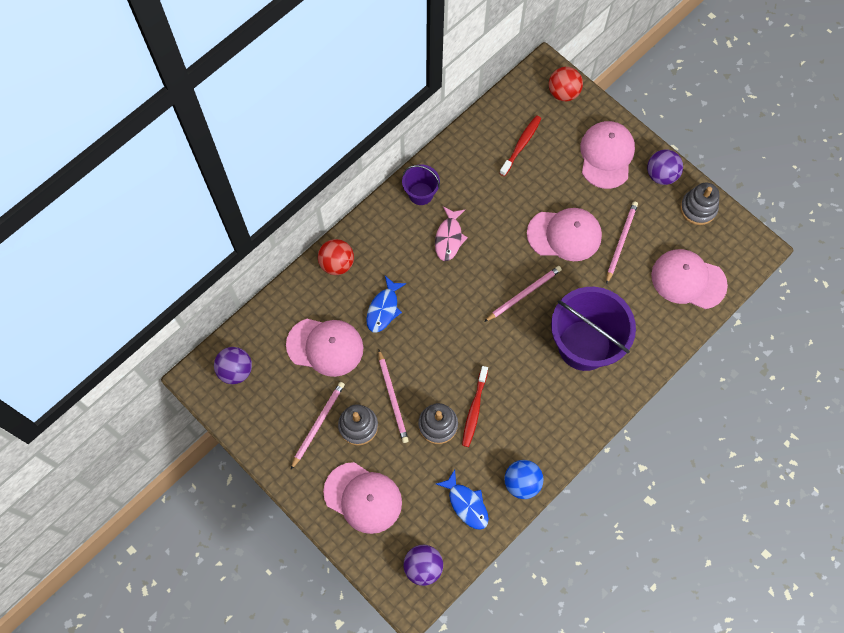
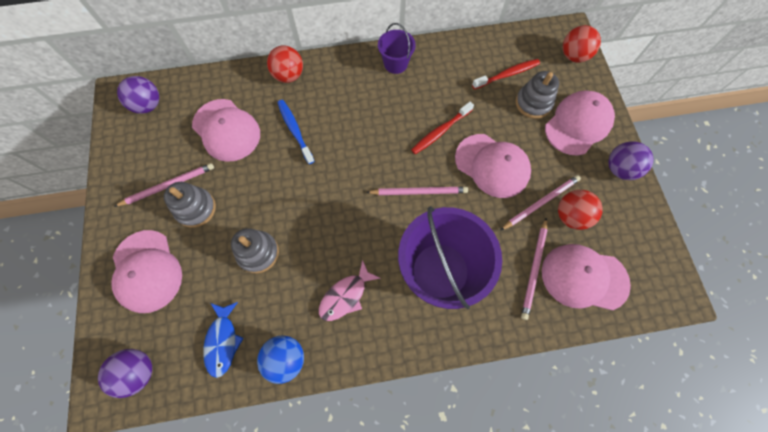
camera: 35 degrees right, 0 degrees up
blue fish [366,276,406,333] -> blue toothbrush [277,100,314,164]
pink pencil [378,350,409,443] -> pink pencil moved to [521,218,547,320]
pink fish [435,206,468,261] -> pink fish moved to [319,260,380,321]
red toothbrush [462,366,488,447] -> red toothbrush moved to [411,102,474,154]
pink cap [651,249,728,309] -> pink cap turned 45 degrees counterclockwise [542,244,631,310]
grey stacking toy [680,183,720,225] -> grey stacking toy moved to [515,71,559,119]
none -> red ball [558,190,603,230]

